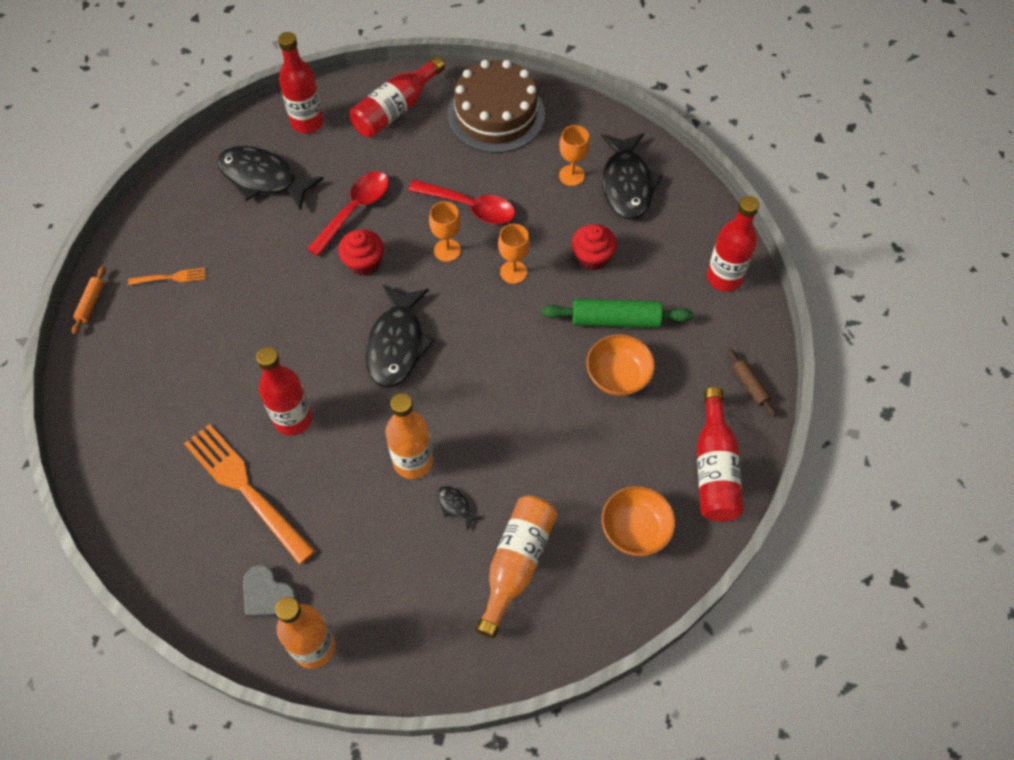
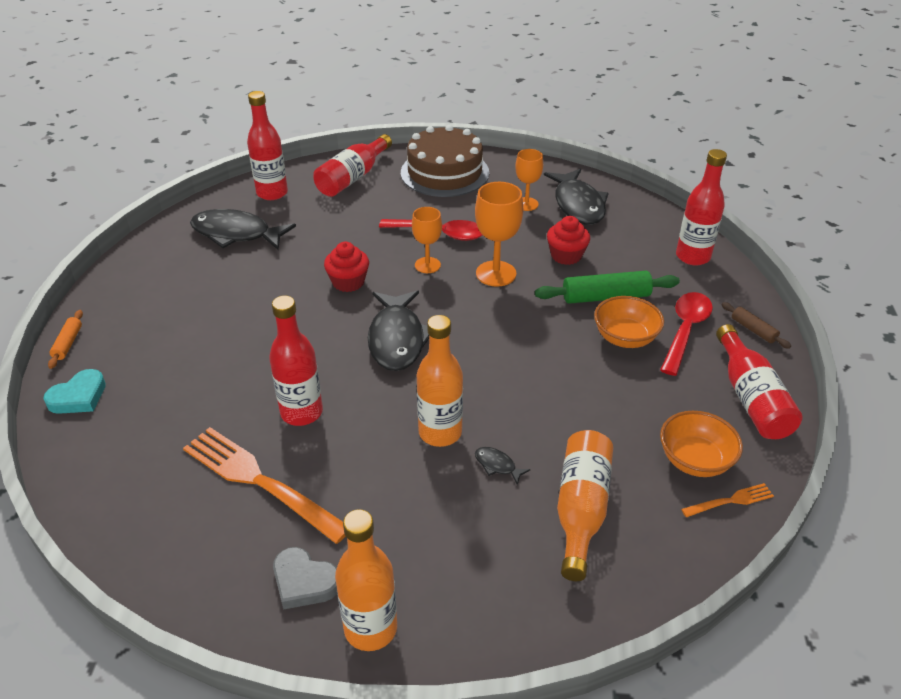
camera: 10 degrees left, 20 degrees down
orange fork [128,268,205,285] -> orange fork moved to [681,483,774,517]
red spoon [307,171,389,256] -> red spoon moved to [660,292,713,376]
orange goblet [498,224,530,284] -> orange goblet [475,182,523,287], size x1.53
none -> turquoise heart [43,369,106,414]

